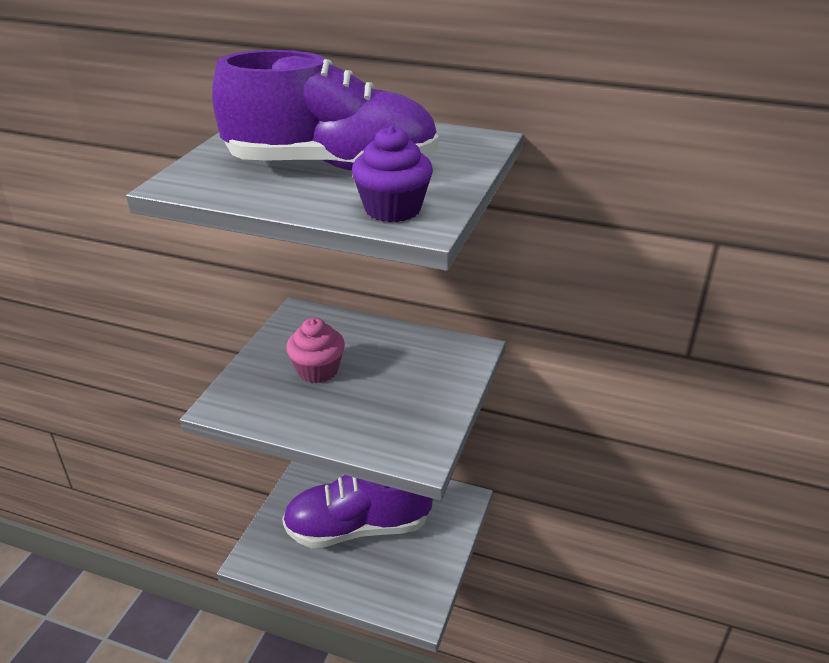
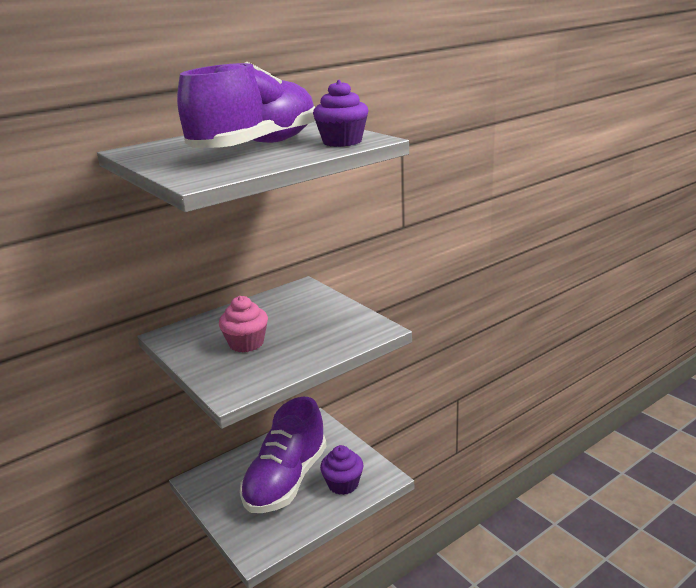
camera: 55 degrees left, 10 degrees down
none -> purple cupcake [320,445,363,495]

